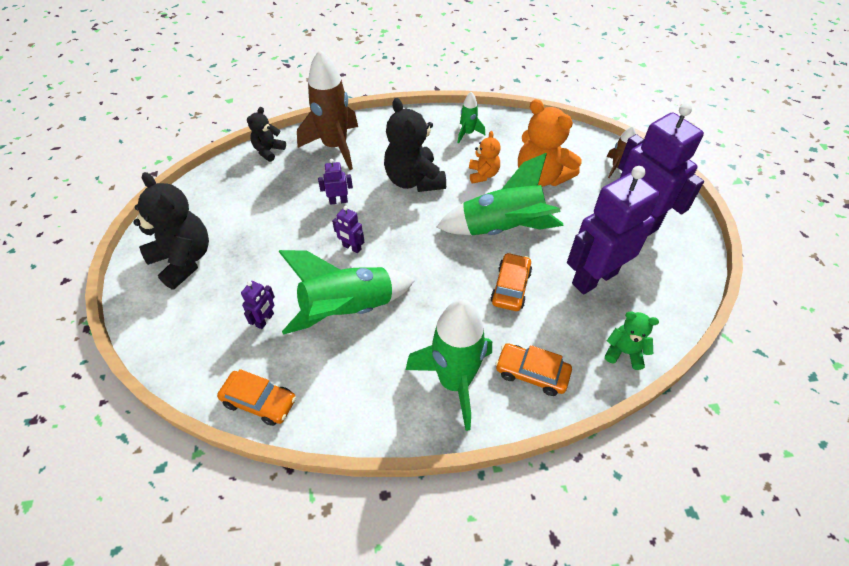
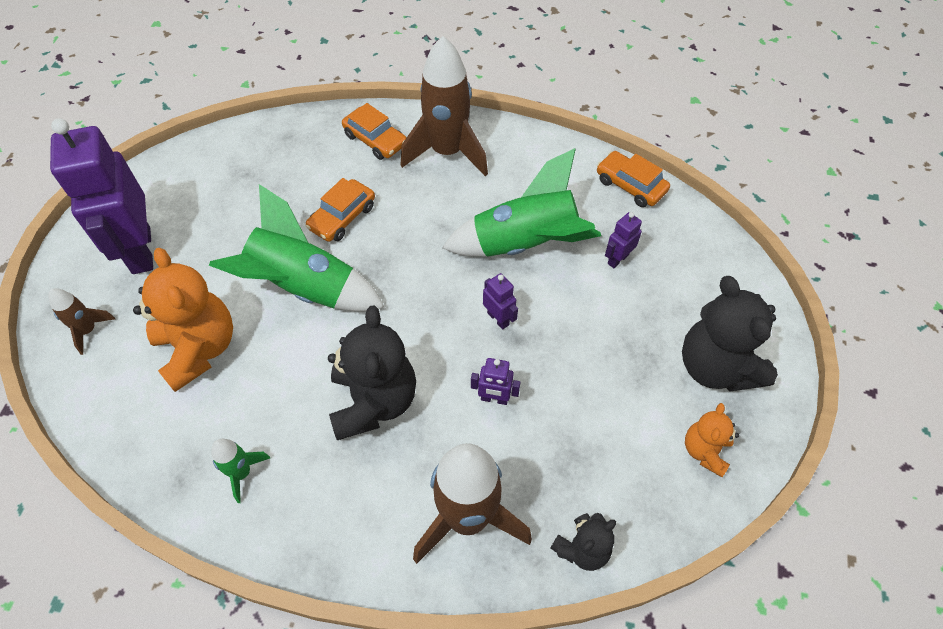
camera: 160 degrees left, 5 degrees up
green rocket [406,299,492,431] -> brown rocket [401,36,488,176]
orange teddy bear [469,131,500,184] -> orange teddy bear moved to [685,403,739,477]
purple robot [567,166,660,294] -> none
green teddy bear [605,311,659,370] -> none

